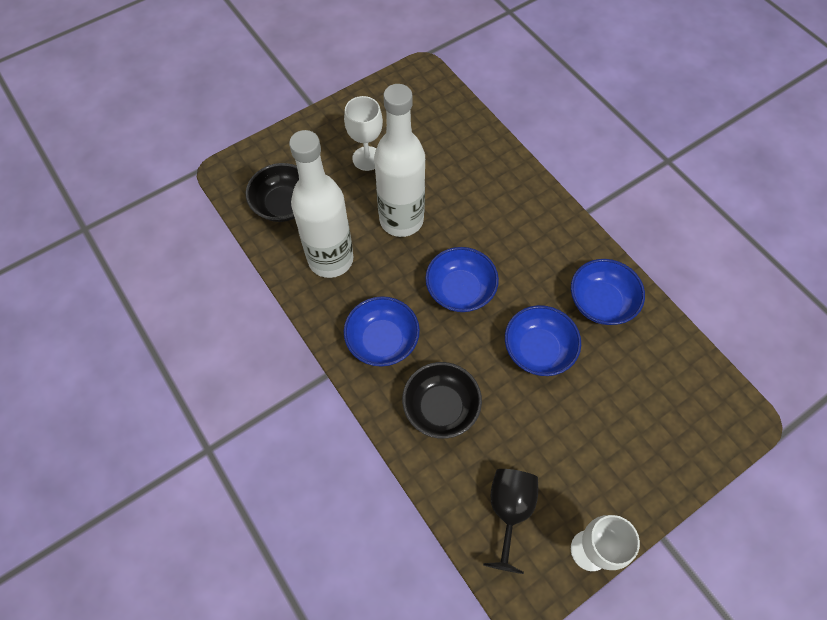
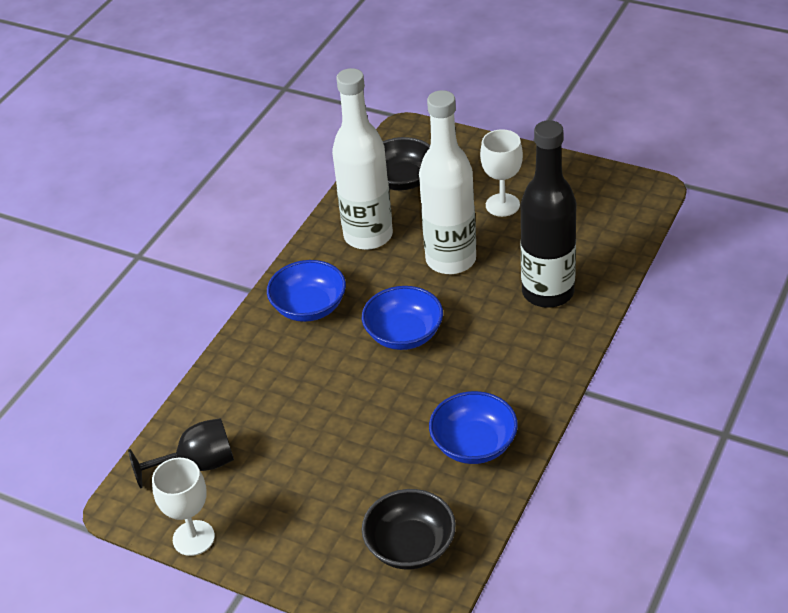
camera: 65 degrees right, 20 degrees down
black bowl [402,362,482,439] -> black bowl moved to [362,489,456,570]
blue bowl [505,305,581,376] -> none
none -> black bottle [521,120,576,308]

